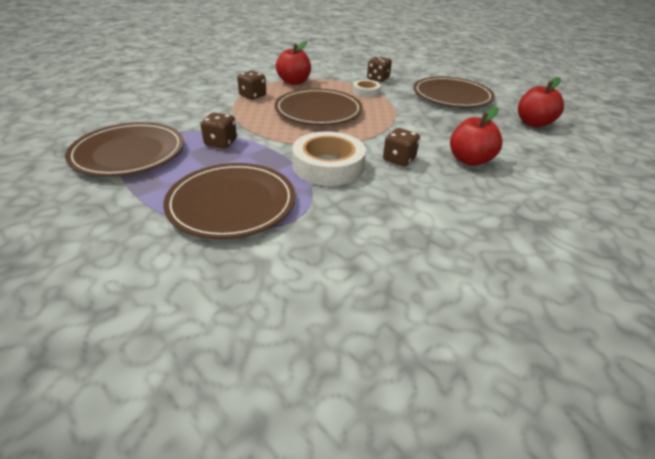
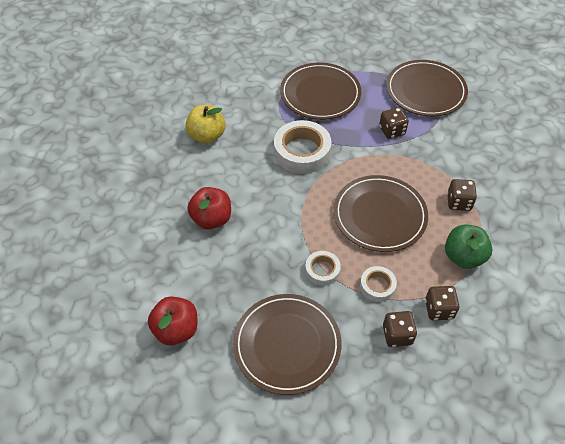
camera: 145 degrees right, 15 degrees up
red apple [276,41,311,85] -> green apple [445,225,493,269]
brown dice [383,128,420,166] -> brown dice moved to [425,286,460,320]
none -> yellow apple [185,105,225,144]
none -> white tape [305,251,341,286]

